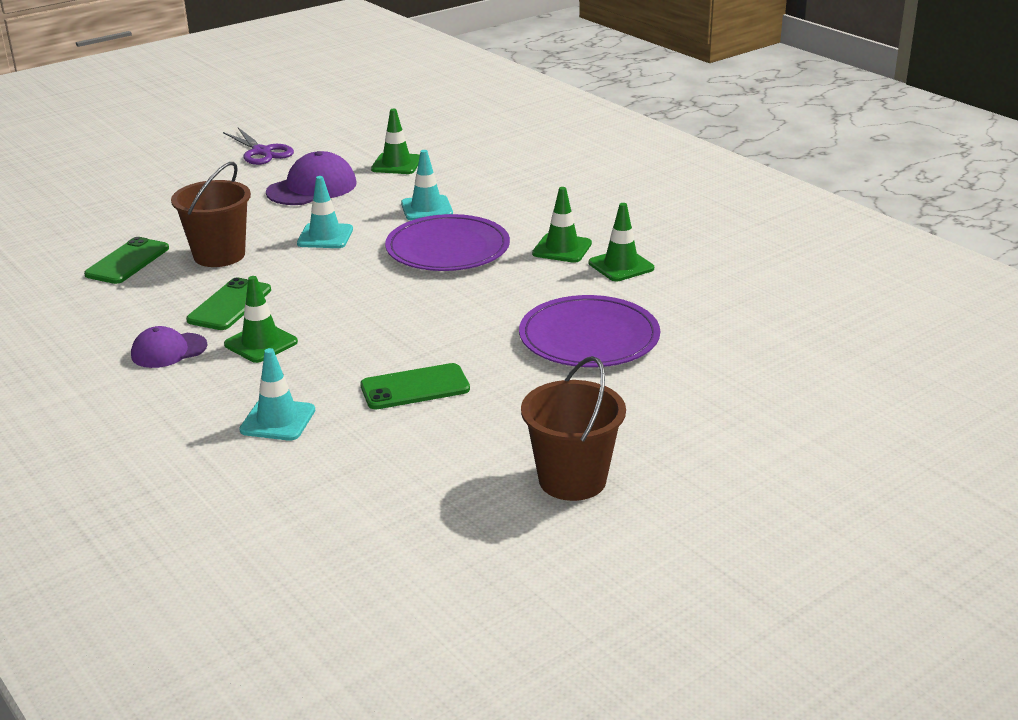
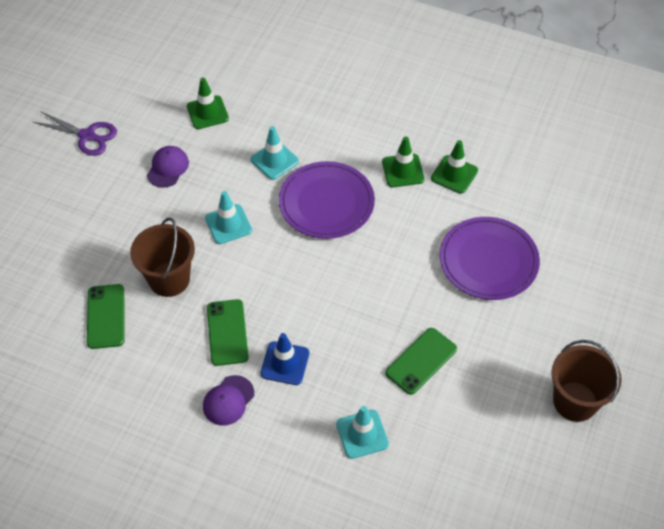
camera: 30 degrees left, 25 degrees up
green traffic cone [224,276,298,363] -> blue traffic cone [260,333,309,385]
purple cap [266,151,356,205] -> purple cap [147,146,189,188], size x0.64

